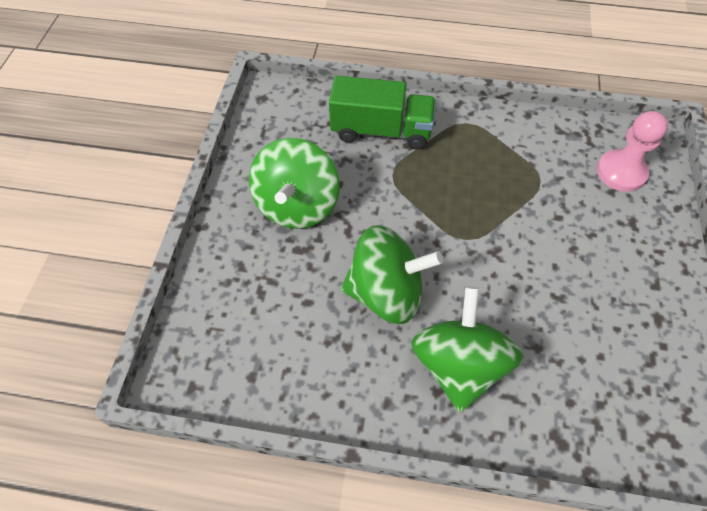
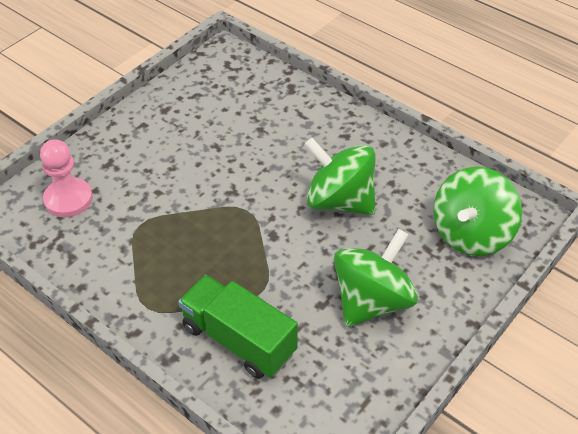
camera: 150 degrees left, 10 degrees down
green spinning top [411,286,523,412] -> green spinning top moved to [433,167,522,256]

